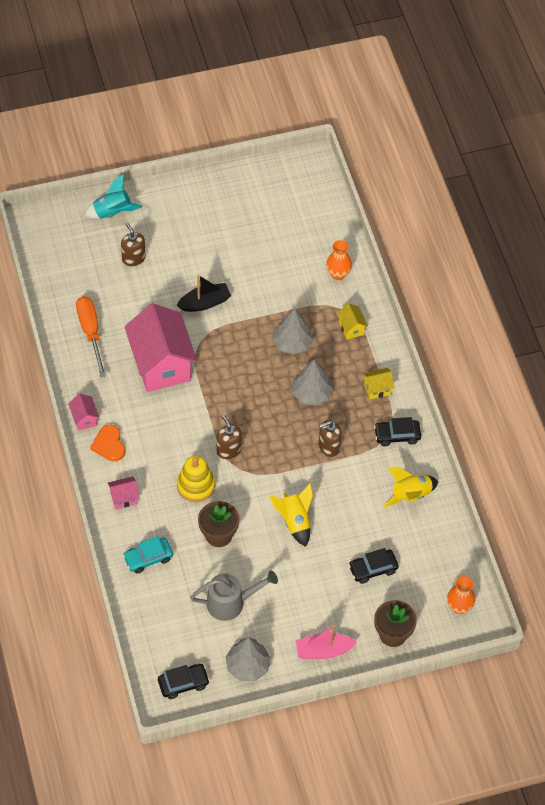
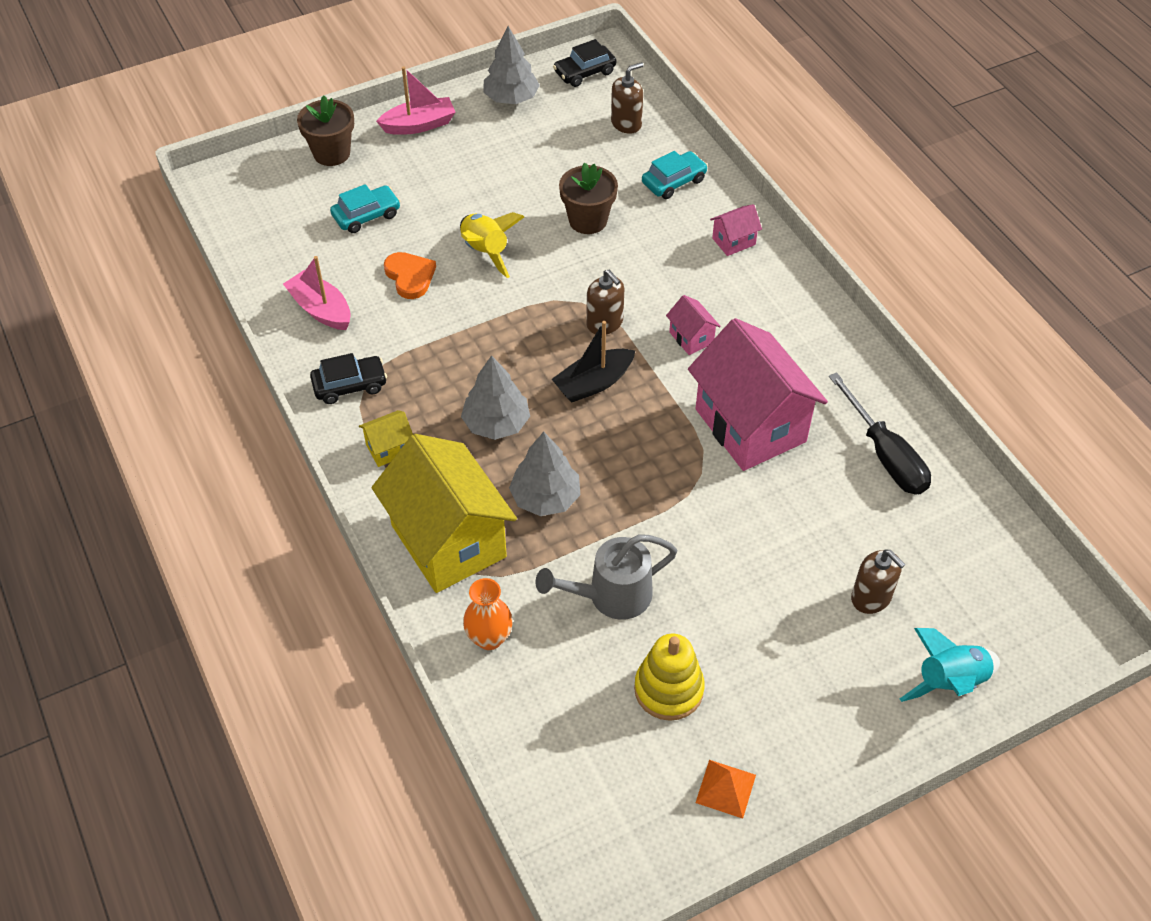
camera: 170 degrees right, 5 degrees down
pink house [68,394,99,431] -> pink house moved to [666,295,721,355]
orange screwdriver [76,296,106,377] -> black screwdriver [829,372,931,494]
orange heart [90,425,125,461] -> orange heart moved to [384,252,436,299]
black boat [177,275,231,312] -> black boat moved to [552,321,635,403]
yellow stacking toy [177,455,215,502] -> yellow stacking toy moved to [634,633,705,721]
grey watering can [190,571,278,621] -> grey watering can moved to [535,534,677,620]
brown soap dispenser [319,420,342,457] -> brown soap dispenser moved to [611,62,644,134]
yellow house [337,303,368,340] -> yellow house [372,434,517,593], size x2.39
black car [348,548,399,584] -> turquoise car [330,184,400,233]
yellow rocket [383,467,438,507] -> pink boat [283,256,351,330]
orange vase [447,576,475,614] -> none
none -> orange pyramid [696,760,756,819]

